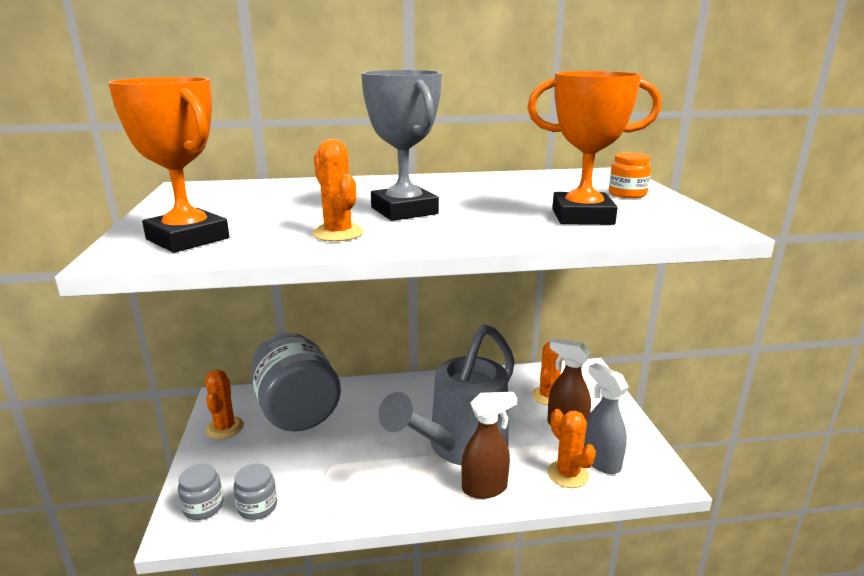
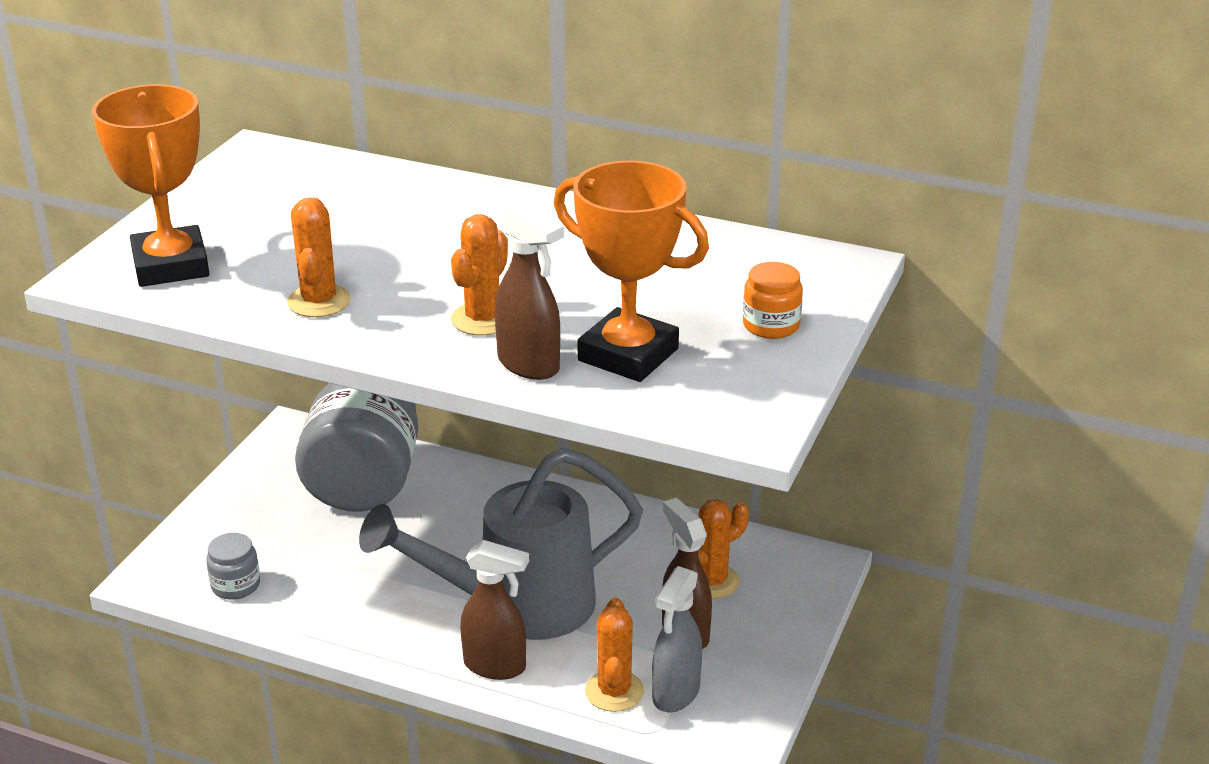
camera: 30 degrees right, 10 degrees up
grey jar [178,464,224,520] -> none
orange cactus [205,369,244,439] -> orange cactus moved to [451,214,508,336]
grey trophy [361,70,442,221] -> none
grey spray bottle [584,363,629,474] -> grey spray bottle turned 150 degrees counterclockwise [652,566,702,712]
none -> brown spray bottle [495,203,564,380]

